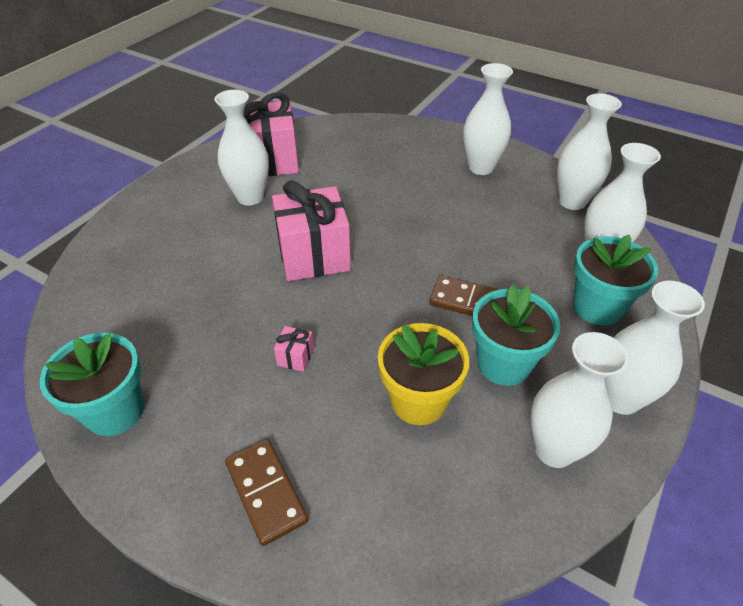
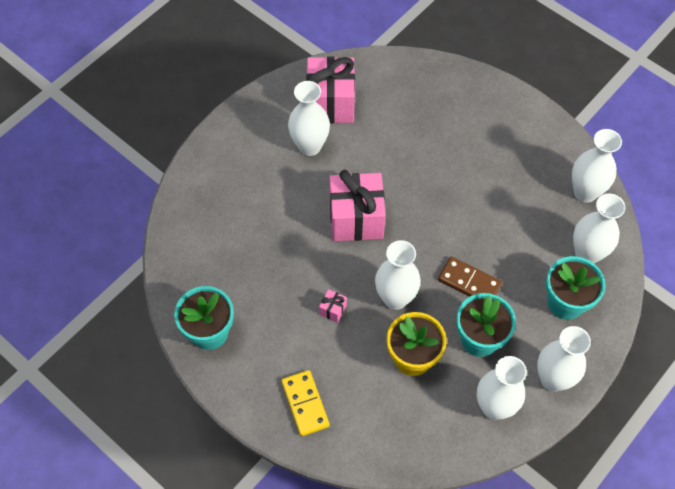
camera: 10 degrees right, 15 degrees up
brown domino [225,439,308,546] -> yellow domino [282,370,330,436]
white vase [463,63,513,175] -> white vase moved to [375,240,421,310]

